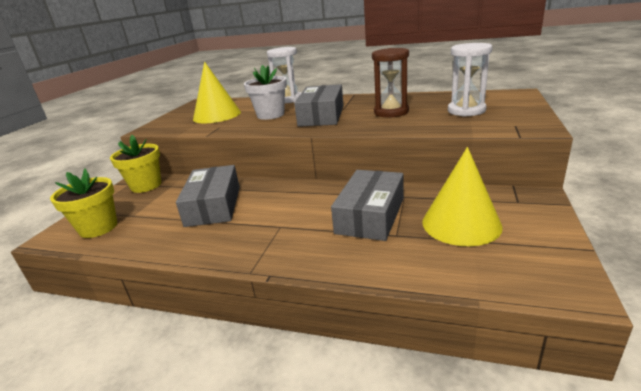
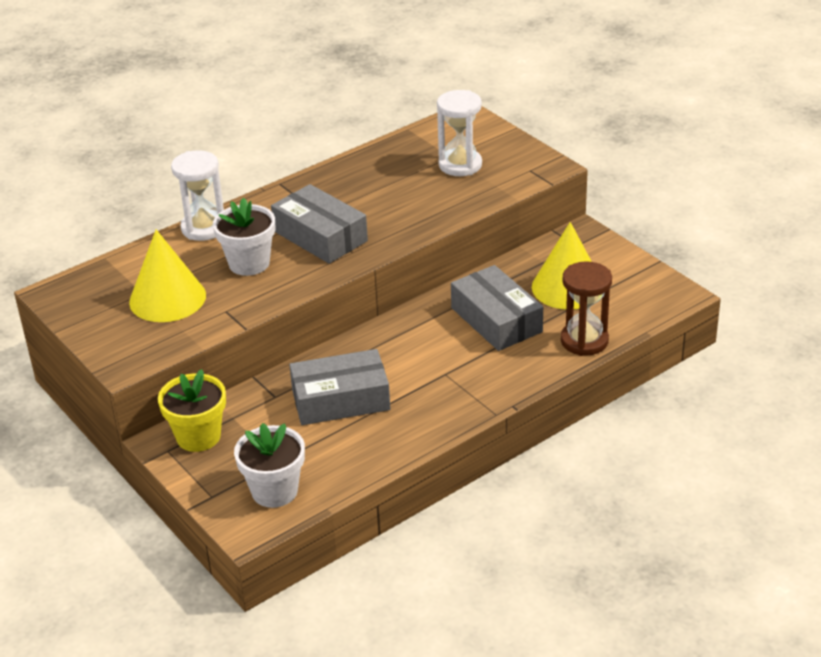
camera: 55 degrees left, 10 degrees up
yellow flower pot [50,168,117,238] -> white flower pot [234,423,305,508]
grey box [176,165,240,227] -> grey box turned 45 degrees counterclockwise [289,349,390,425]
brown hourglass [372,48,409,117] -> brown hourglass moved to [561,261,612,356]

